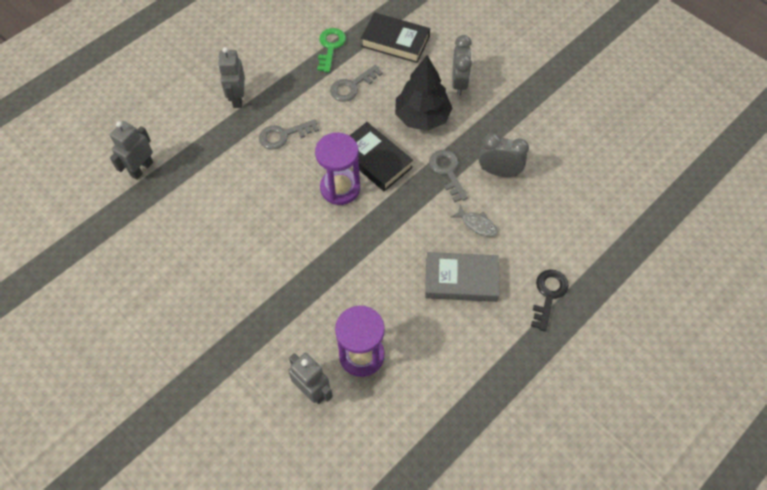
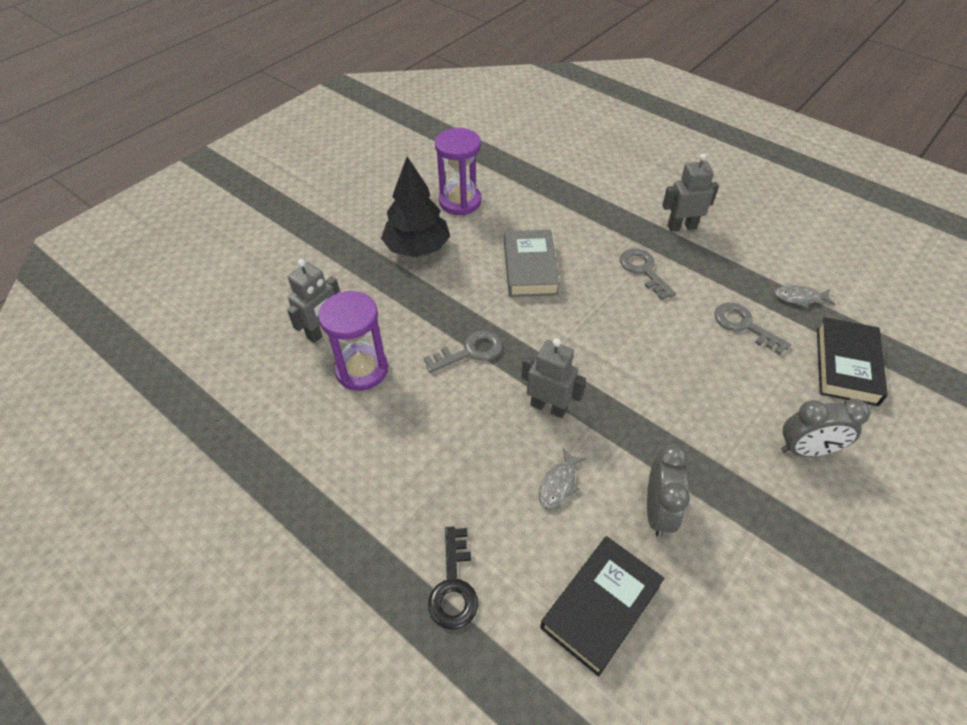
camera: 85 degrees right, 10 degrees down
grey robot [110,121,153,180] -> grey robot moved to [522,338,586,418]
purple hourglass [315,133,360,205] -> purple hourglass moved to [435,128,481,215]
green key [317,28,346,72] -> grey fish [775,285,835,309]
black book [349,122,413,191] -> black book moved to [540,536,665,677]
black tree [395,55,453,131] -> black tree moved to [381,156,450,257]
grey book [425,252,500,302] -> grey book moved to [504,230,560,297]
grey key [429,150,468,202] -> grey key moved to [424,330,502,373]
black key [531,269,569,332] -> black key turned 75 degrees clockwise [428,527,478,630]

